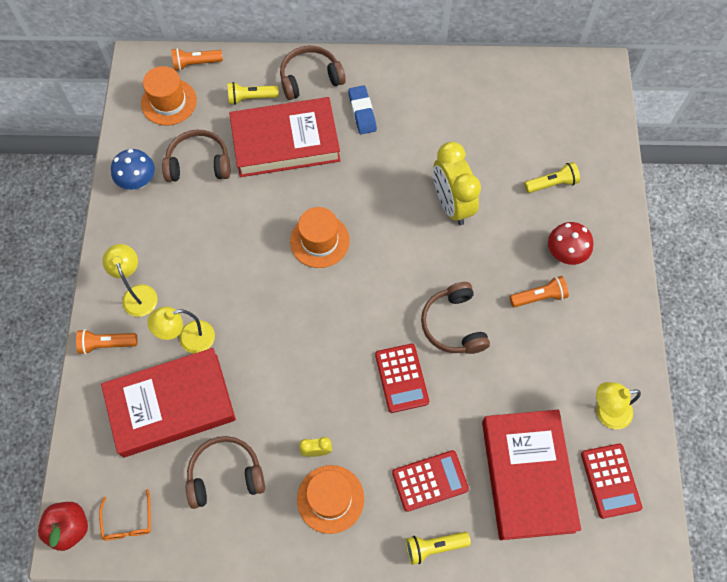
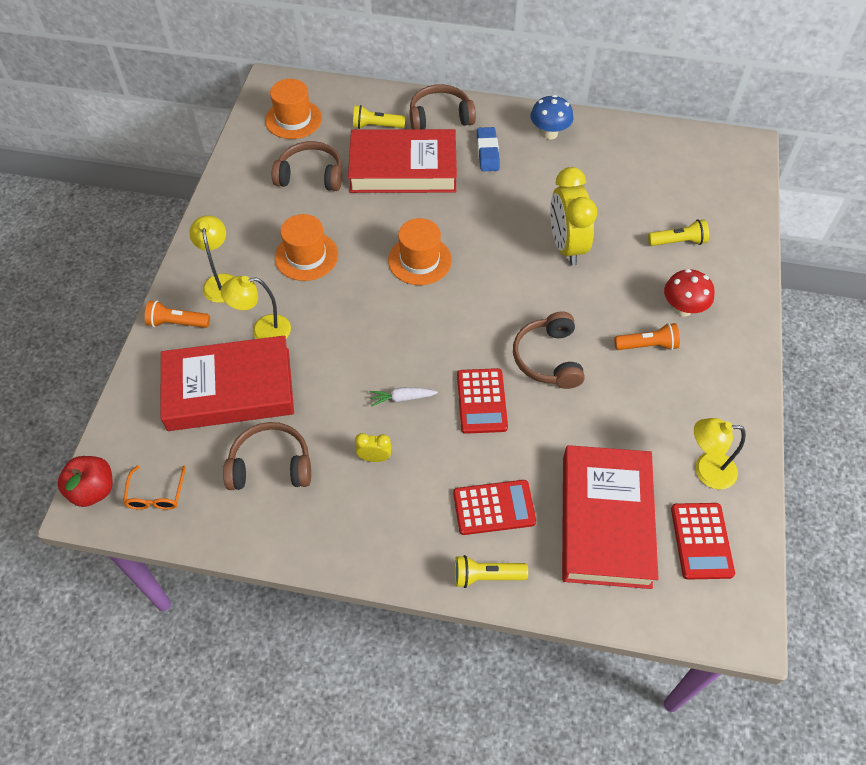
camera: 10 degrees right, 10 degrees down
blue mushroom [111,149,155,190] -> blue mushroom moved to [531,95,573,140]
orange flashlight [171,48,223,71] -> none
orange hat [297,465,364,534] -> orange hat moved to [275,214,338,281]
none -> white carrot [369,387,438,407]

